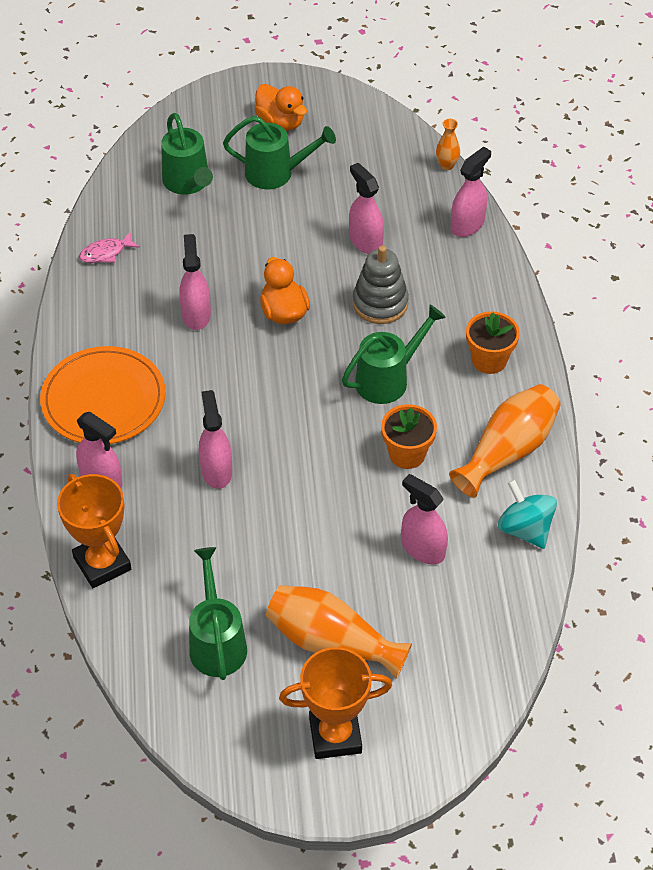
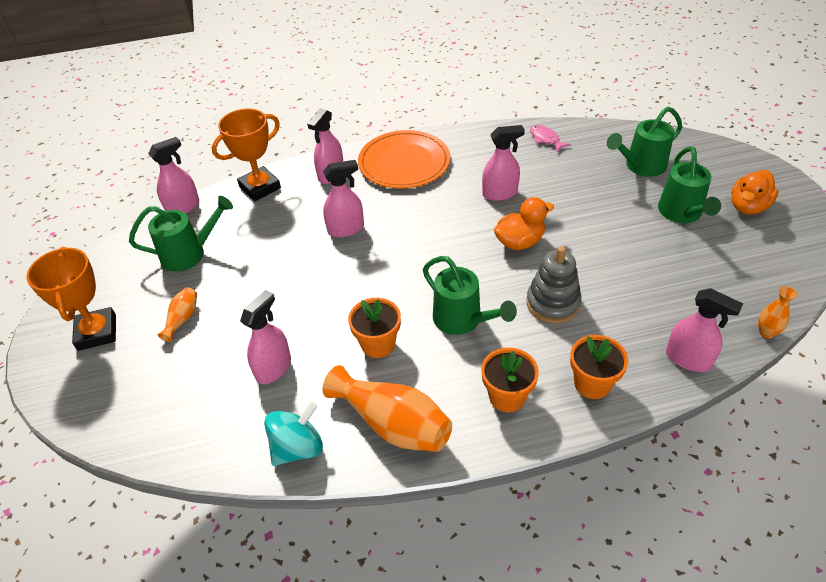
camera: 85 degrees right, 5 degrees down
orange vase [266,585,412,679] -> orange vase [158,287,197,342], size x0.48
pink spray bottle [349,163,384,254] -> pink spray bottle moved to [148,137,199,213]
none -> orange flower pot [570,335,628,399]

